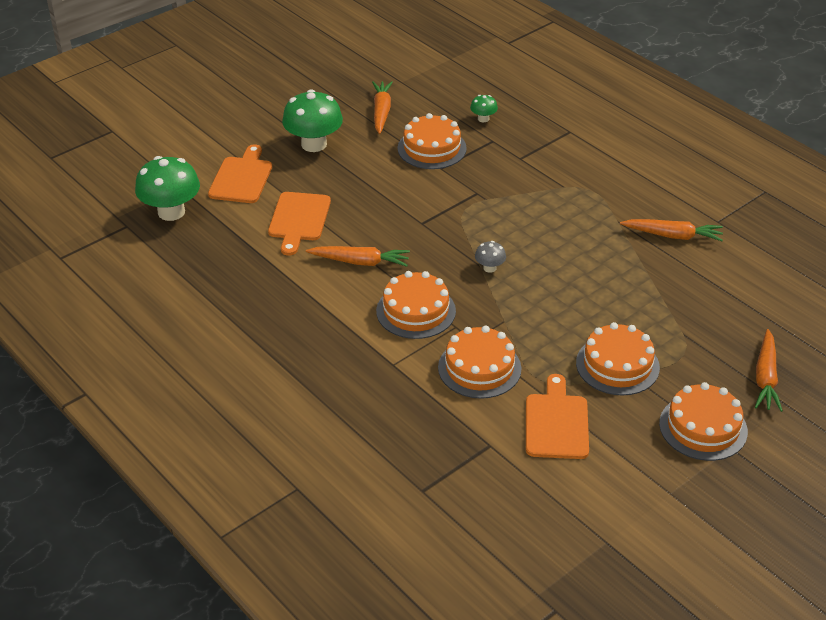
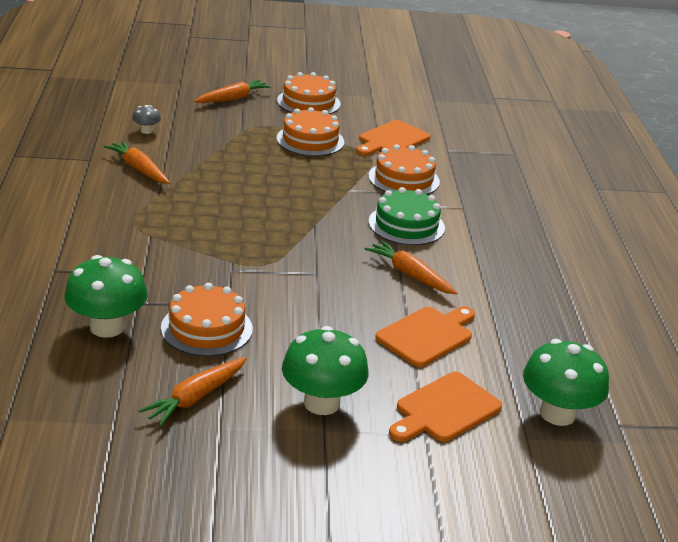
camera: 145 degrees left, 10 degrees down
orange cake [376,271,456,339] -> green cake [369,187,445,245]
green mushroom [470,95,498,122] -> green mushroom [64,255,148,338], size x2.14
grey mushroom [475,241,506,273] -> grey mushroom moved to [132,105,161,134]

